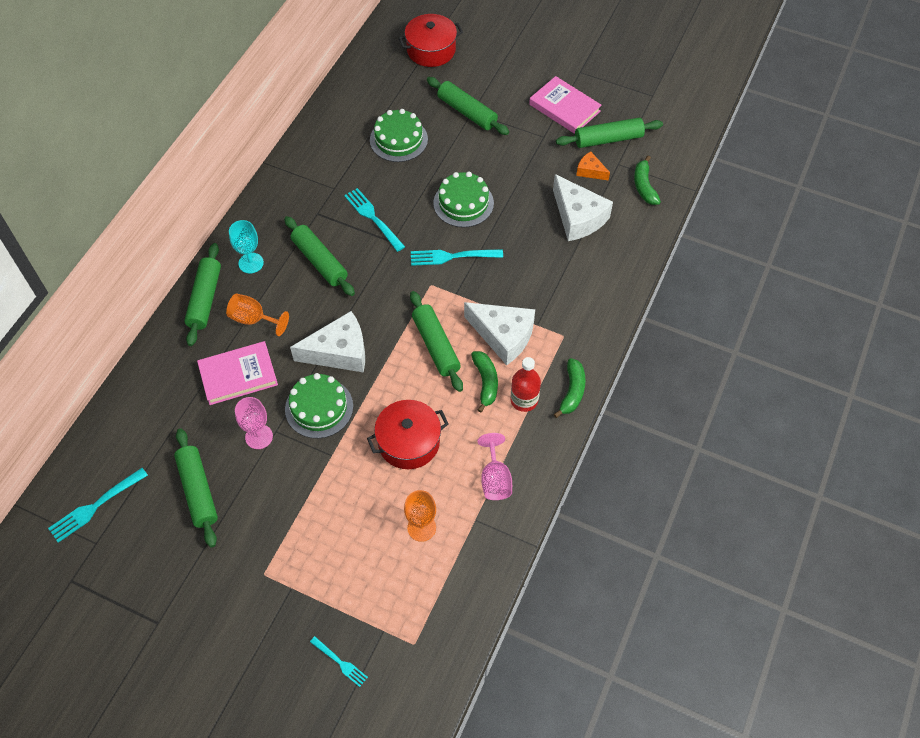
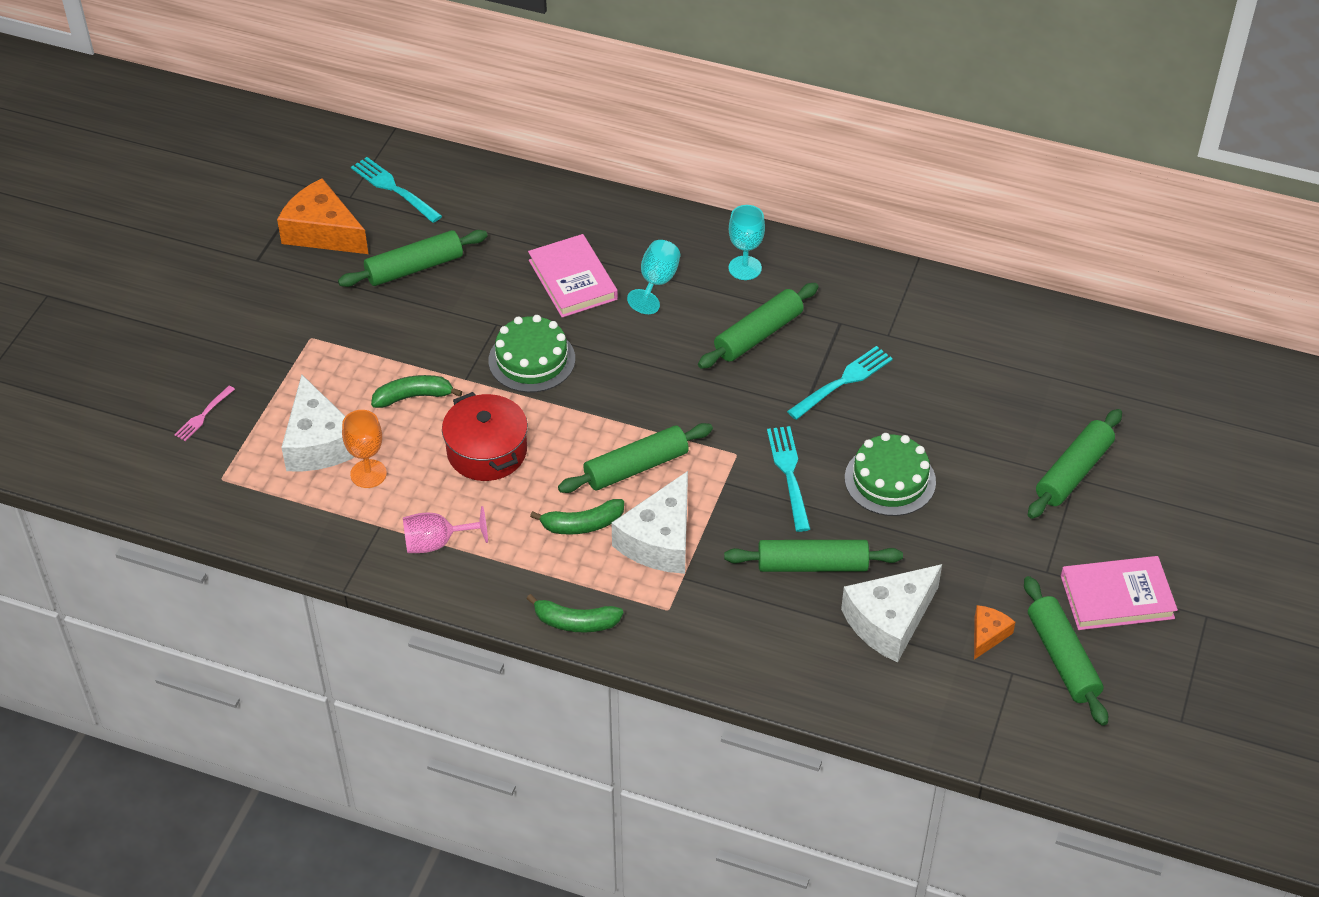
camera: 85 degrees right, 10 degrees down
green rolling pin [184,243,221,346] -> green rolling pin moved to [724,540,903,572]
orange goblet [226,294,289,336] -> turquoise goblet [627,240,680,314]
pink goblet [235,397,273,449] -> none
white cheese [290,311,365,373] -> white cheese moved to [281,375,354,471]
turquoise fork [310,636,368,687] -> pink fork [174,386,235,441]
green cake [370,109,428,162] -> none
red pot [398,14,463,67] -> none
red bottle [510,357,541,412] -> none
pink book [529,76,602,134] -> pink book turned 45 degrees clockwise [1061,556,1178,630]
green banana [634,156,661,205] -> green banana moved to [371,375,462,408]
none -> orange cheese [277,178,368,254]

